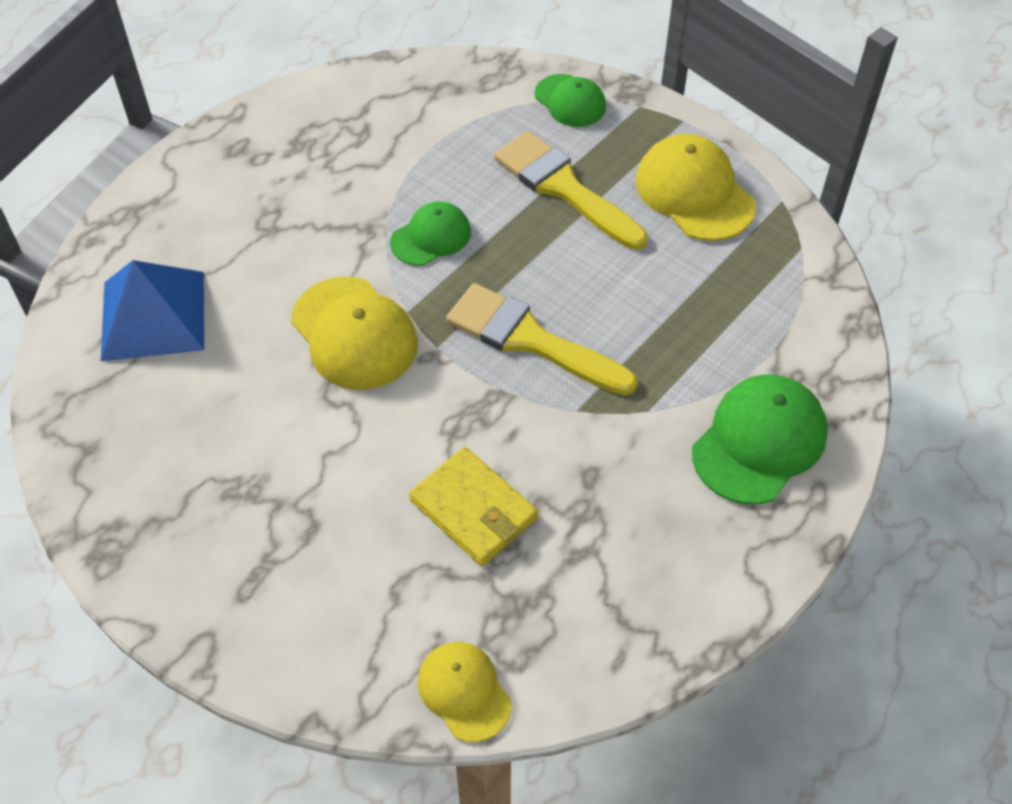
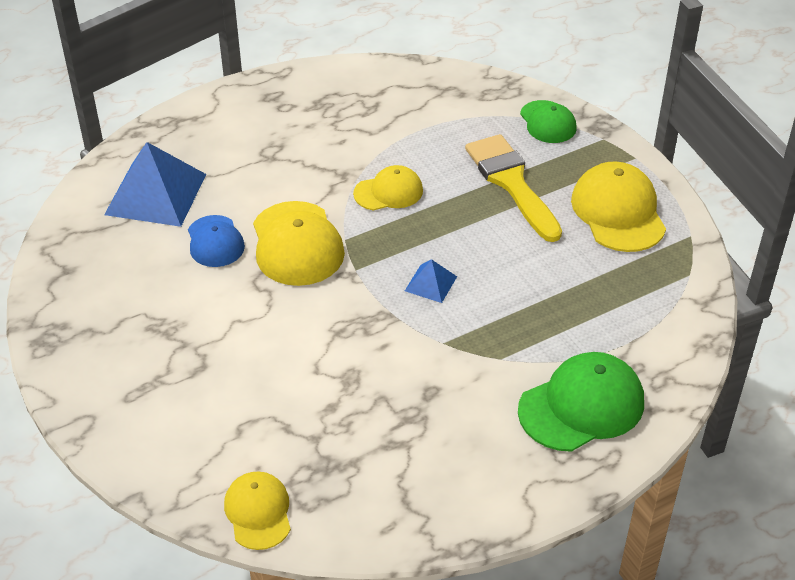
camera: 20 degrees right, 10 degrees down
green cap [390,201,471,266] -> yellow cap [353,165,423,210]
yellow wallet [409,447,538,566] -> none
yellow brush [446,283,638,395] -> blue pyramid [405,259,457,303]
none -> blue cap [188,215,245,267]

